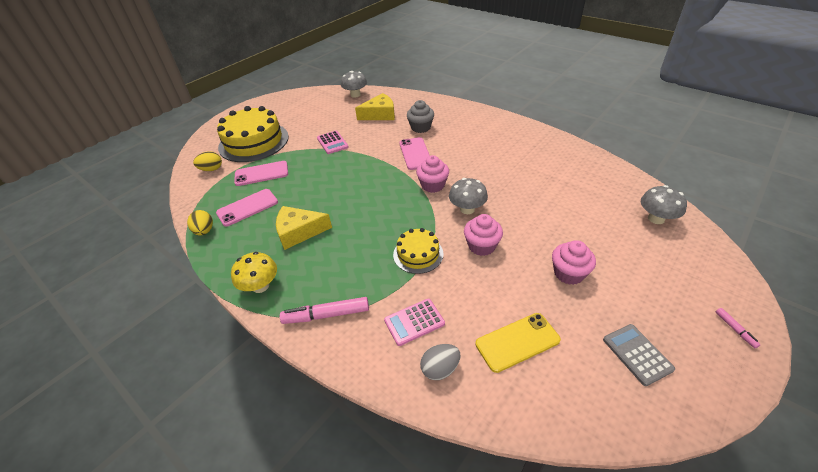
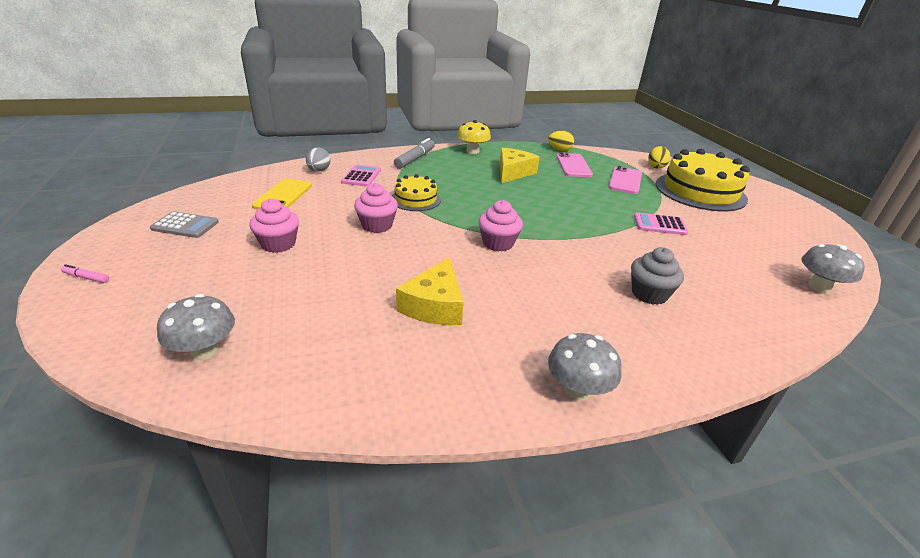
camera: 120 degrees right, 10 degrees down
pink marker [280,297,369,324] -> grey marker [394,138,435,169]
yellow cheese [355,93,395,120] -> yellow cheese moved to [396,257,464,325]
pink phone [399,137,430,170] -> none
grey mushroom [449,178,488,214] -> grey mushroom moved to [548,333,622,401]

